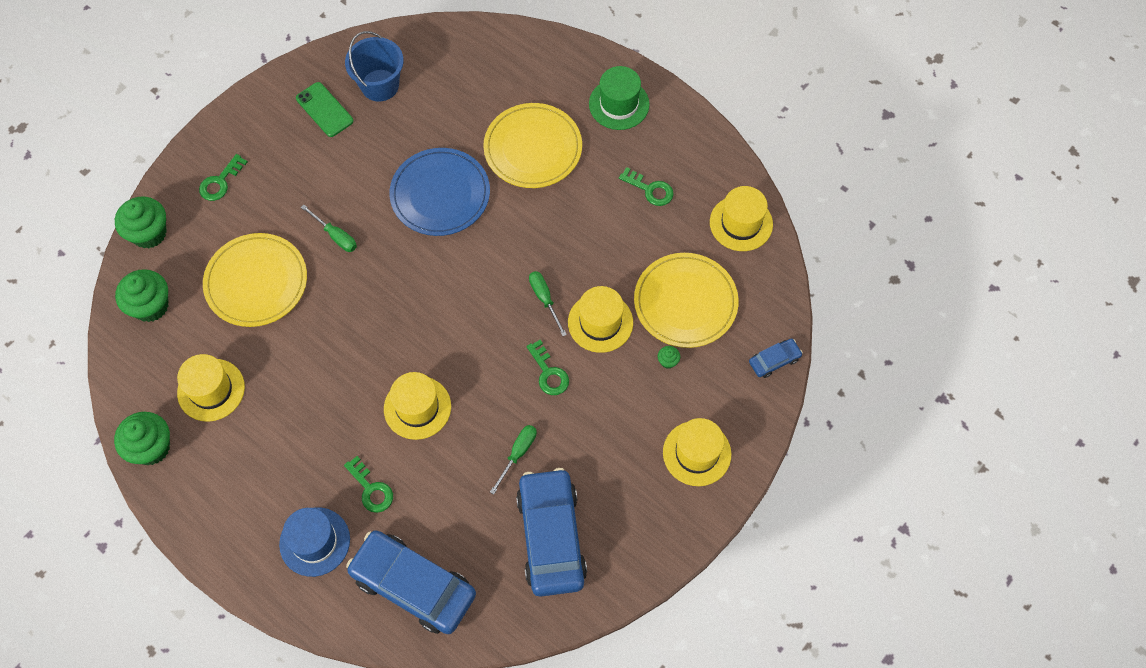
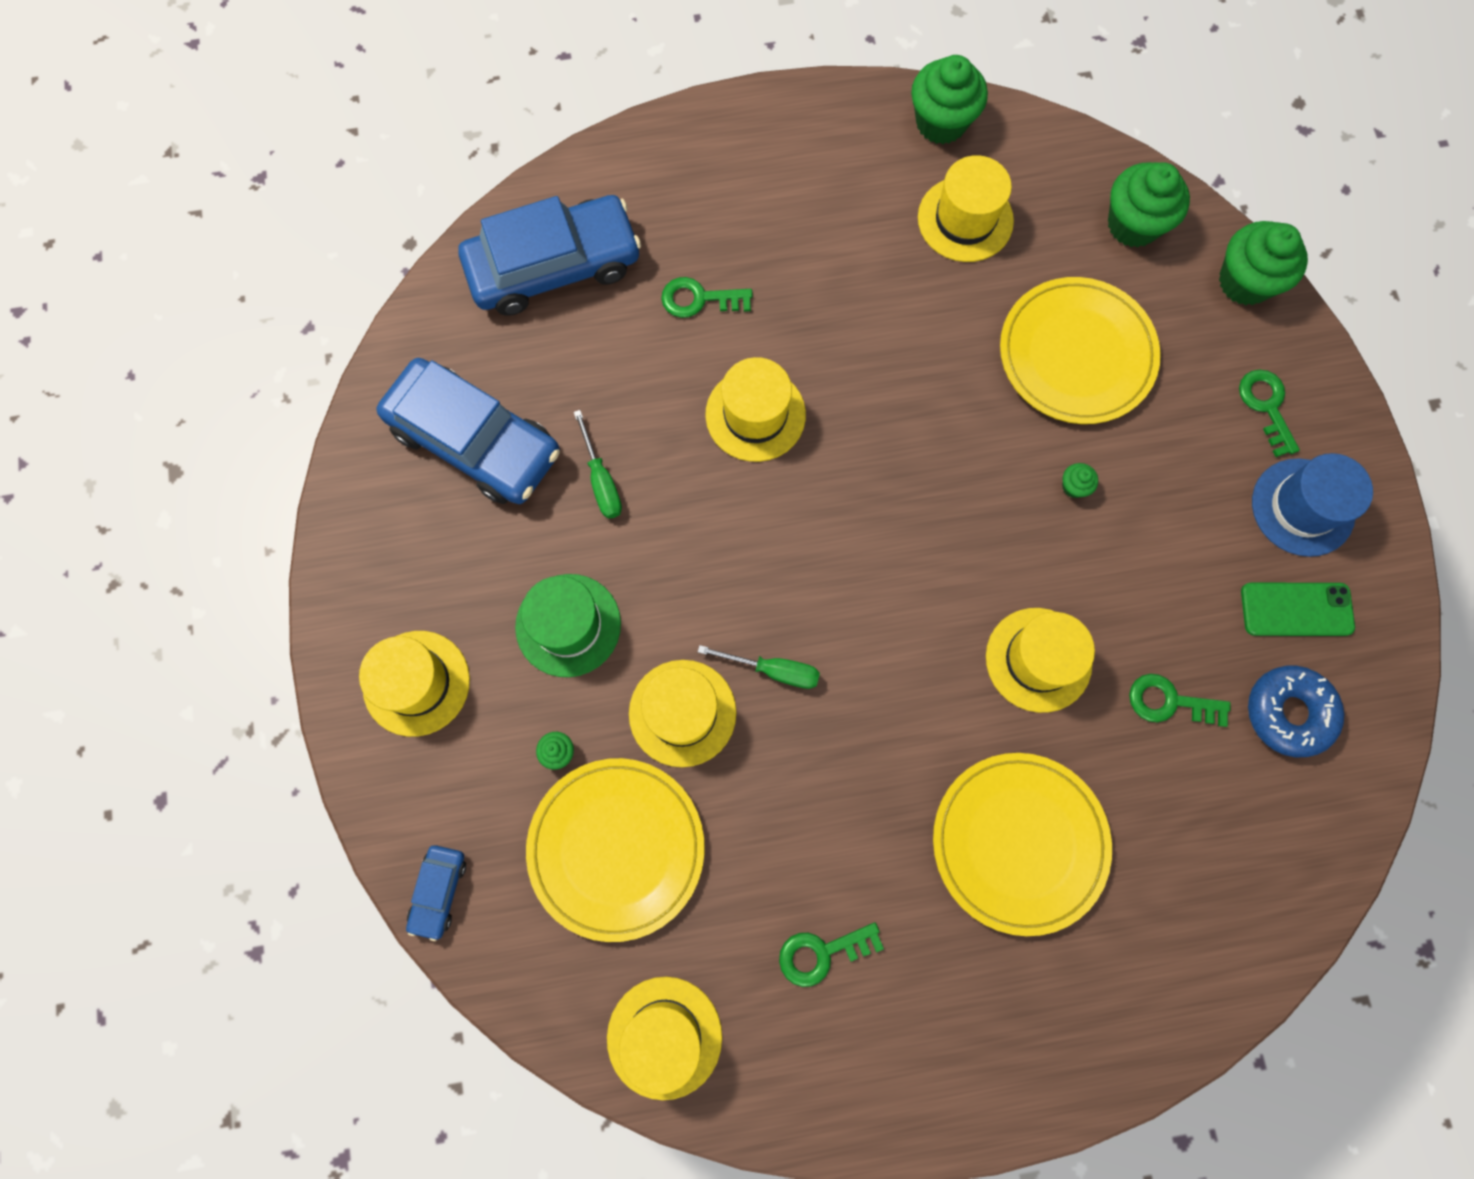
camera: 130 degrees right, 10 degrees up
blue hat [279,507,350,577] -> blue hat moved to [1252,453,1373,557]
green screwdriver [301,204,357,252] -> green cupcake [1062,463,1098,498]
blue bucket [345,31,404,102] -> blue donut [1248,666,1344,757]
blue plate [389,148,490,236] -> yellow hat [986,608,1095,713]
green key [526,340,569,395] -> green key moved to [1129,674,1231,727]
green hat [589,66,650,130] -> green hat moved to [515,574,621,677]

